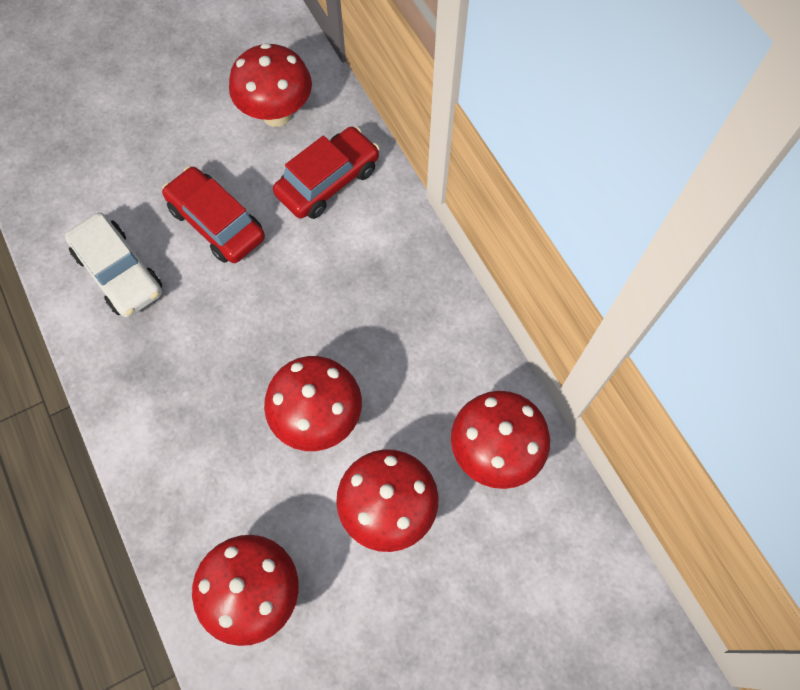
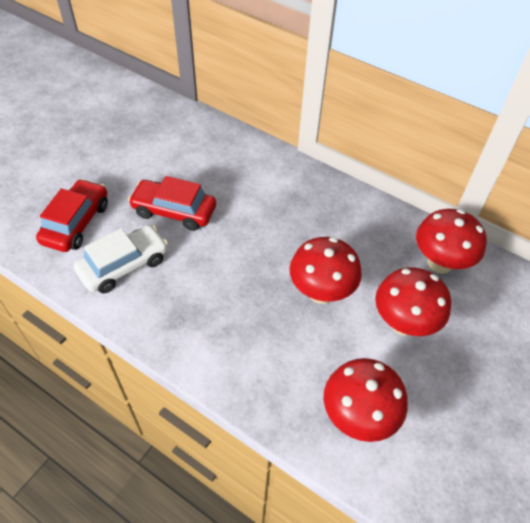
camera: 30 degrees left, 15 degrees down
white car [65,212,162,317] -> white car turned 60 degrees counterclockwise [73,225,168,293]
red mushroom [229,43,312,127] -> none
red car [273,126,380,219] -> red car moved to [36,179,108,252]

